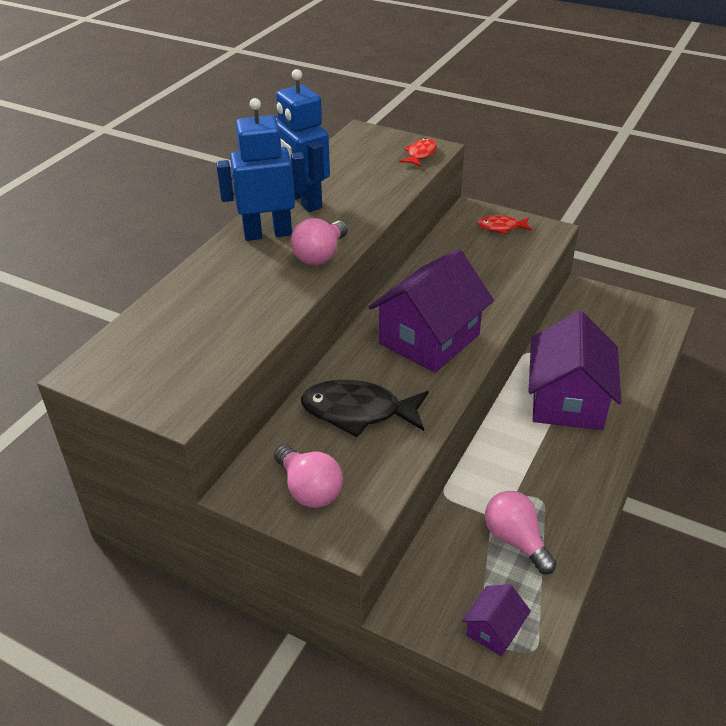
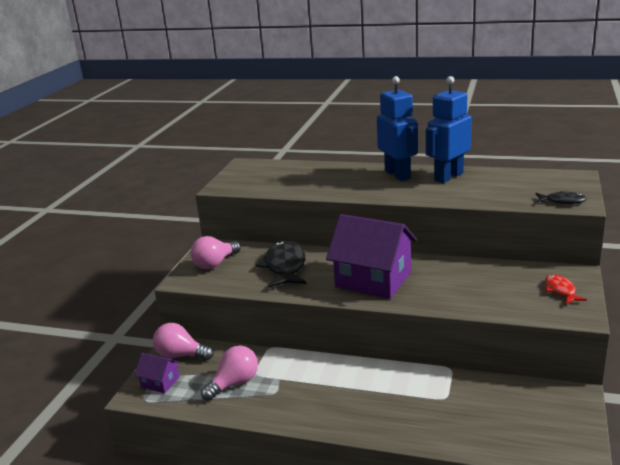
camera: 80 degrees right, 15 degrees down
pink light bulb [291,218,348,265] -> pink light bulb moved to [153,323,213,360]
red fish [399,138,437,167] -> black fish [536,191,587,204]
purple house [528,311,621,430] -> none

